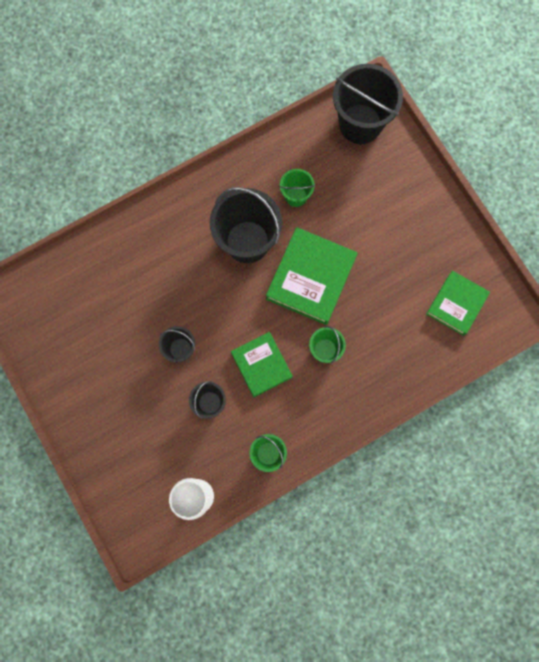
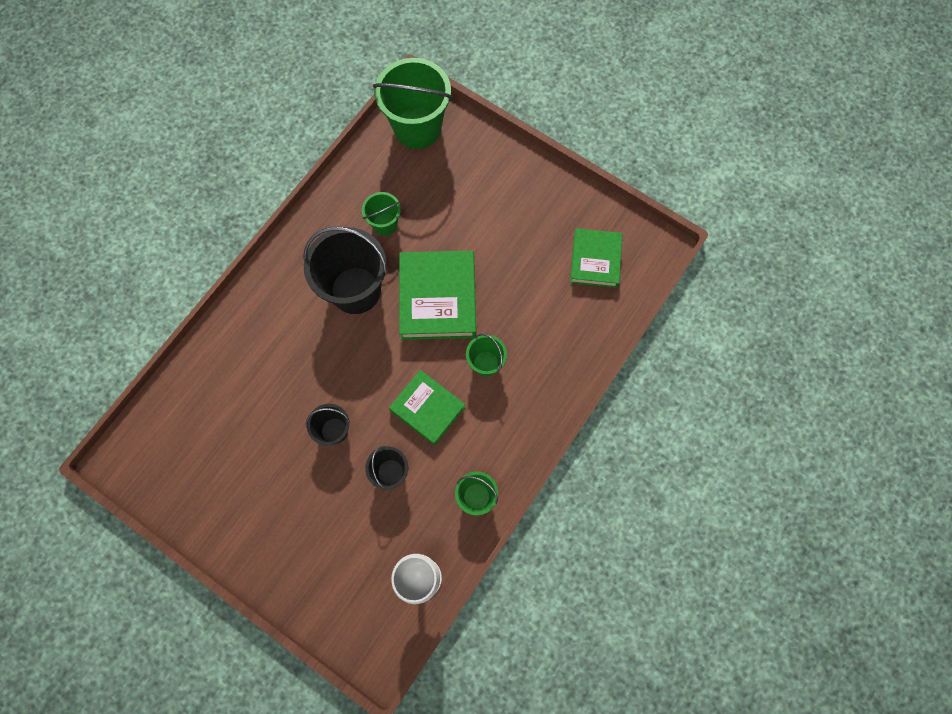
camera: 25 degrees left, 5 degrees down
black bucket [333,64,403,144] -> green bucket [373,58,452,149]

